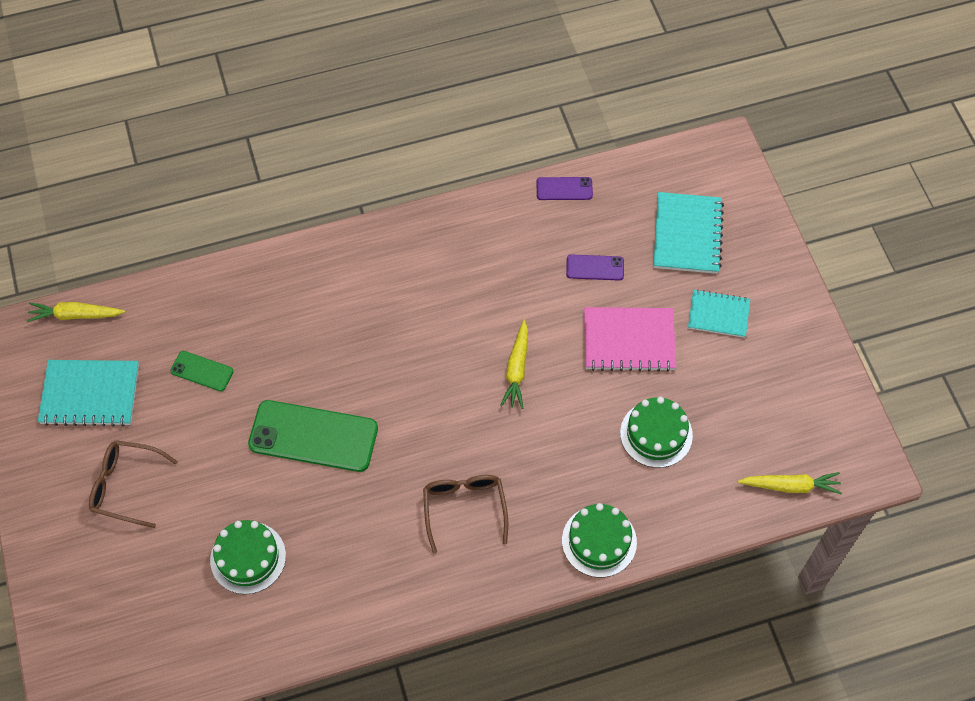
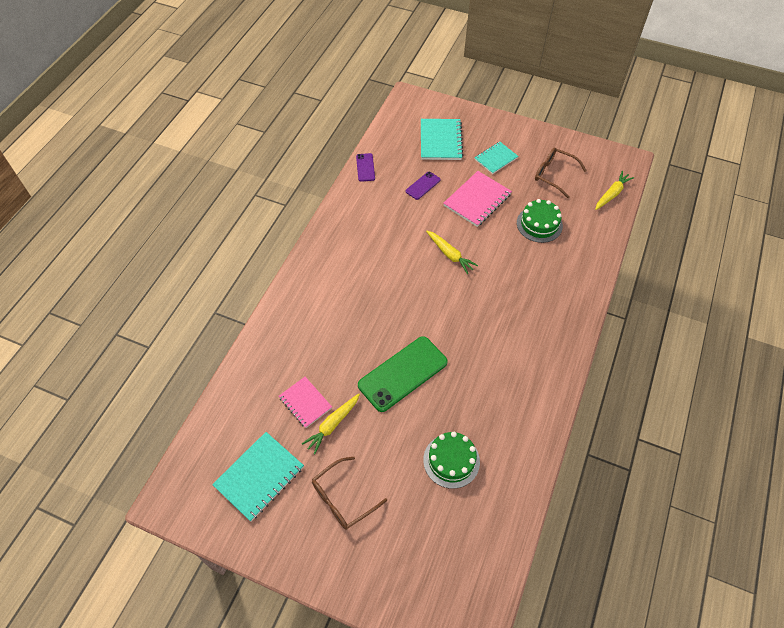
camera: 50 degrees left, 5 degrees down
yellow carrot [27,302,125,322] -> yellow carrot moved to [302,394,360,455]
green phone [170,351,233,391] -> pink notebook [279,377,332,428]
brown glasses [423,475,508,553] -> brown glasses moved to [535,148,587,198]
purple phone [536,177,593,200] -> purple phone turned 45 degrees counterclockwise [356,153,375,182]
green cake [562,503,637,578] -> none
turquoise notebook [653,192,724,274] -> turquoise notebook turned 45 degrees clockwise [421,119,463,160]

